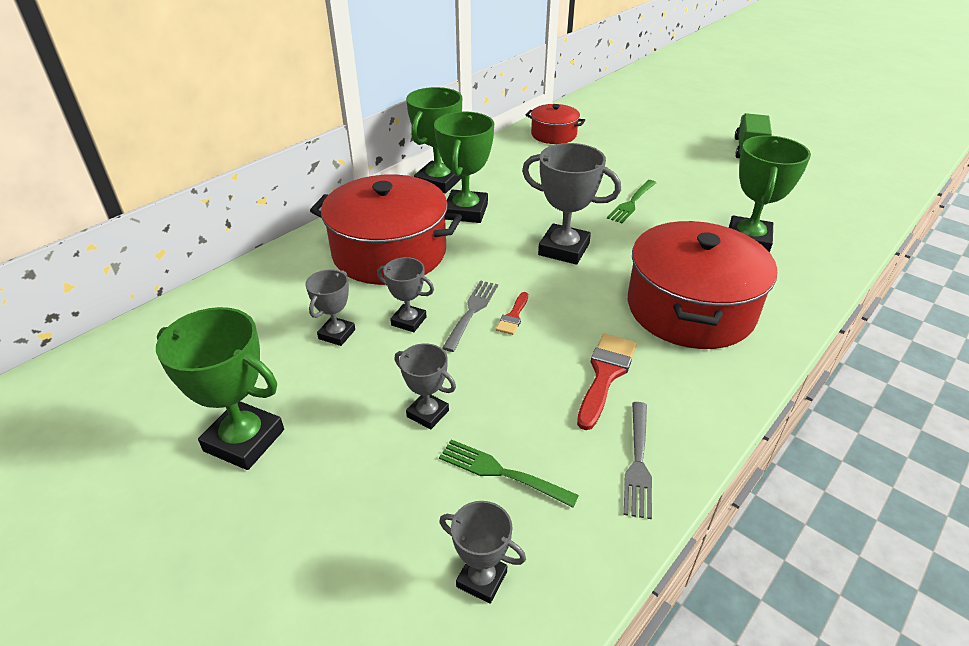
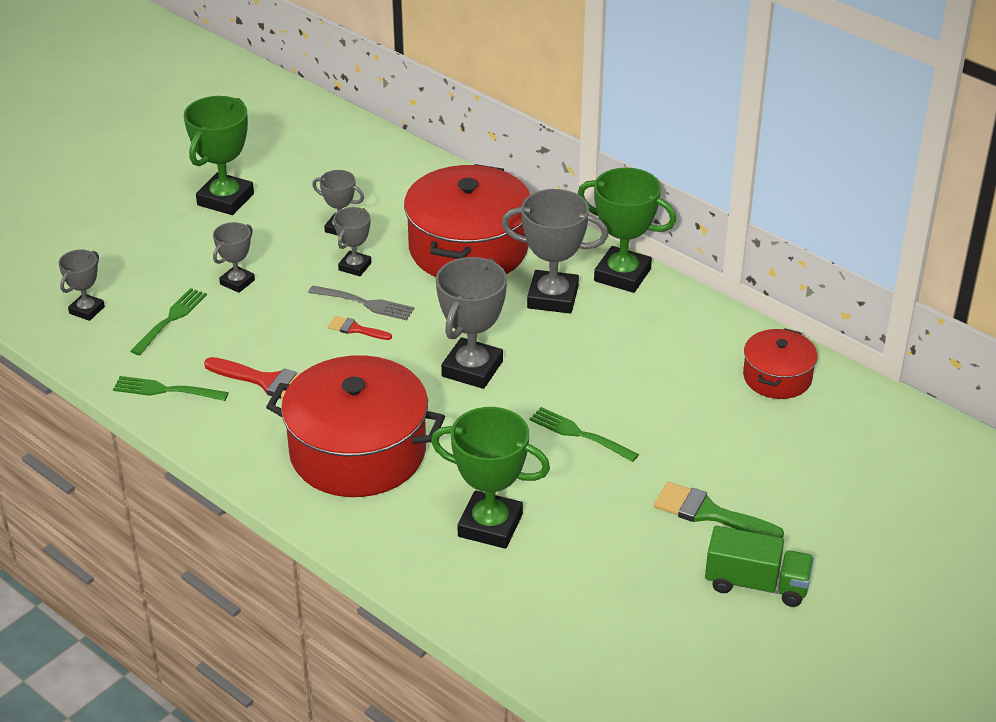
camera: 90 degrees right, 0 degrees up
green trophy [434,111,494,223] -> grey trophy [501,189,608,313]
grey fork [624,402,652,519] -> green fork [113,376,229,401]
none -> green brush [654,482,784,538]

